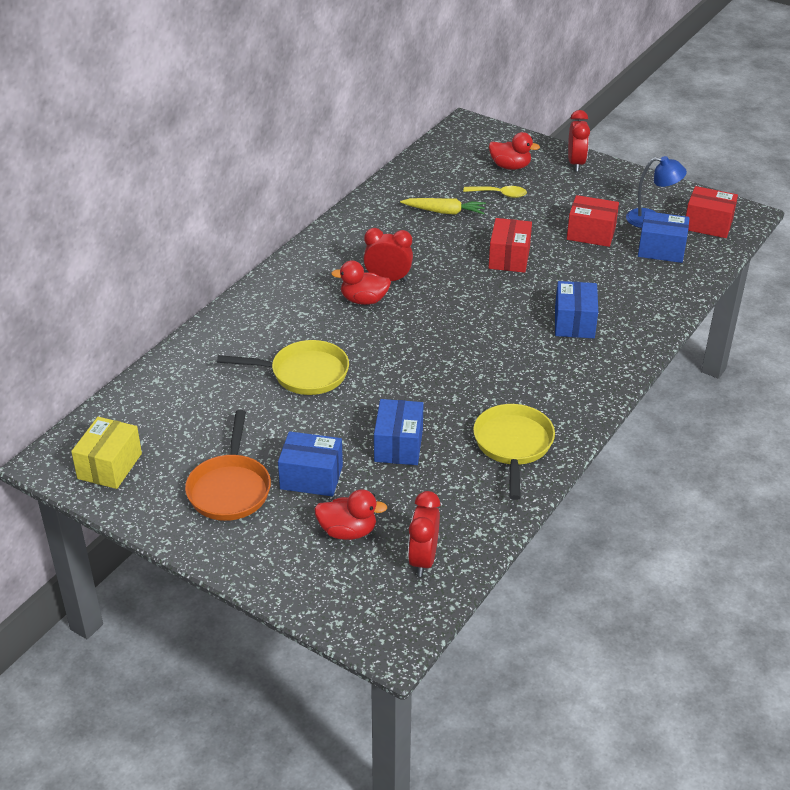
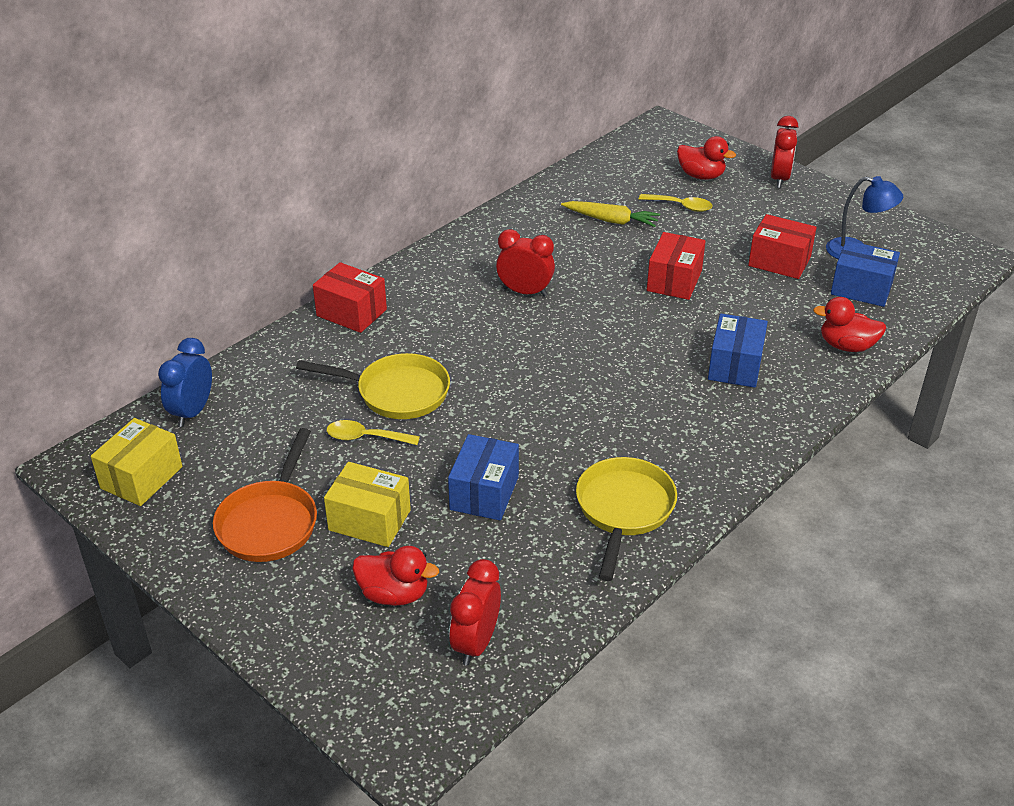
camera: 10 degrees right, 0 degrees up
blue box [278,431,343,496] -> yellow box [324,462,411,547]
red duck [331,260,391,305] -> red duck moved to [813,297,886,352]
red box [686,186,738,238] -> red box moved to [313,262,387,333]
none -> blue clock [158,338,212,427]
none -> yellow spoon [327,420,420,445]

